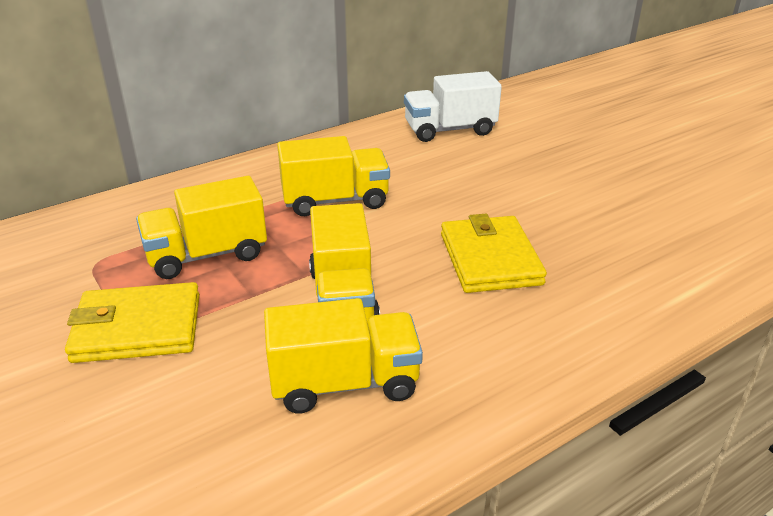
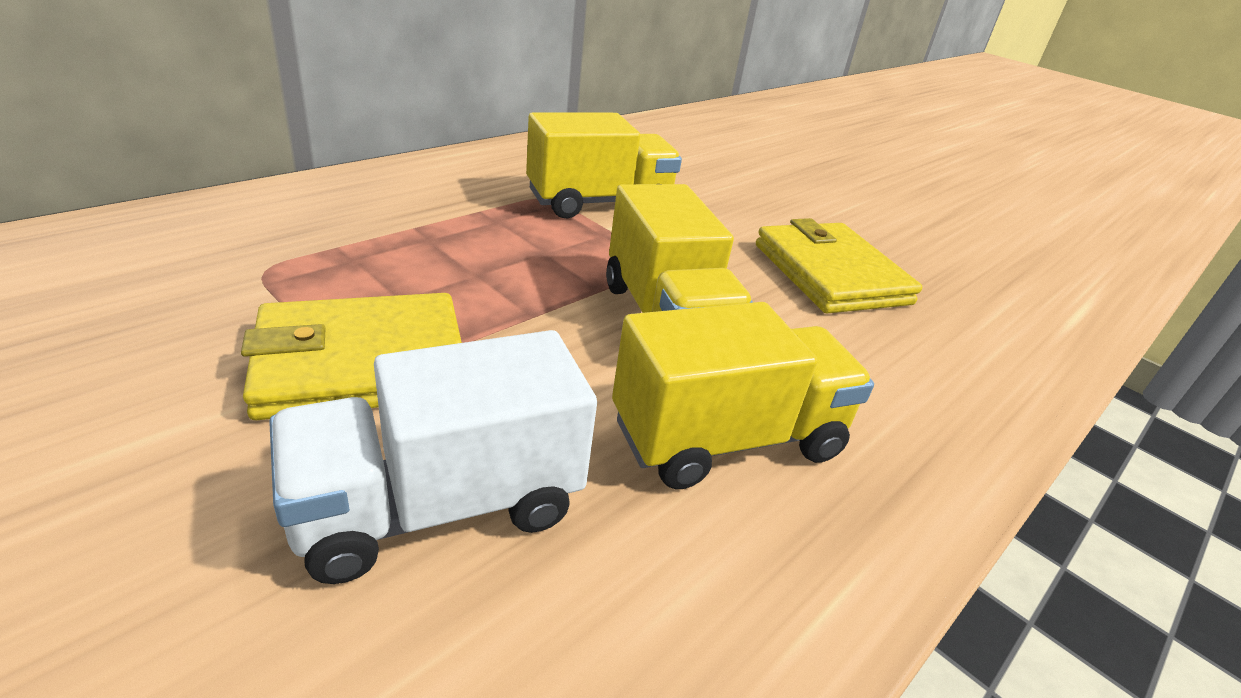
camera: 15 degrees left, 0 degrees up
yellow truck [136,176,267,279] -> none
white truck [404,71,502,142] -> white truck moved to [269,330,597,584]

